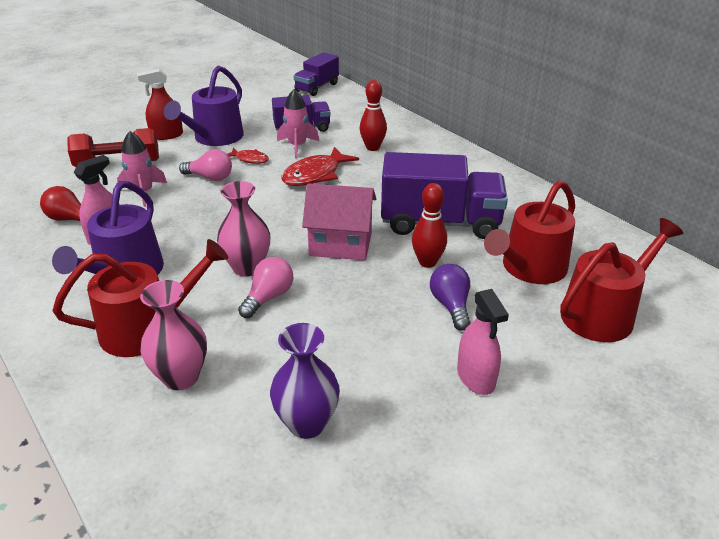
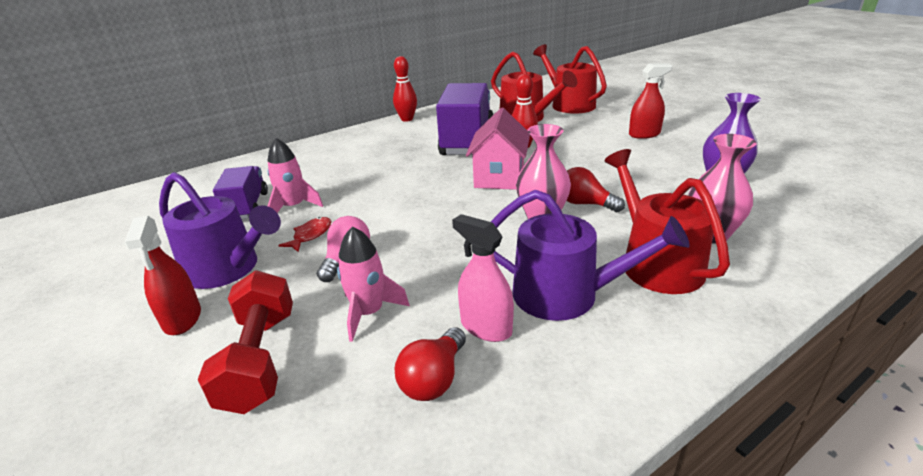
camera: 85 degrees left, 5 degrees down
pink light bulb [238,257,293,318] -> red light bulb [566,167,625,212]
red fish [281,147,359,186] -> none
purple truck [294,52,339,96] -> none
red bowling pin [360,80,387,151] -> red bowling pin moved to [393,56,417,122]
purple light bulb [430,264,470,330] -> none
pink spray bottle [457,289,509,395] -> red spray bottle [629,64,672,139]

